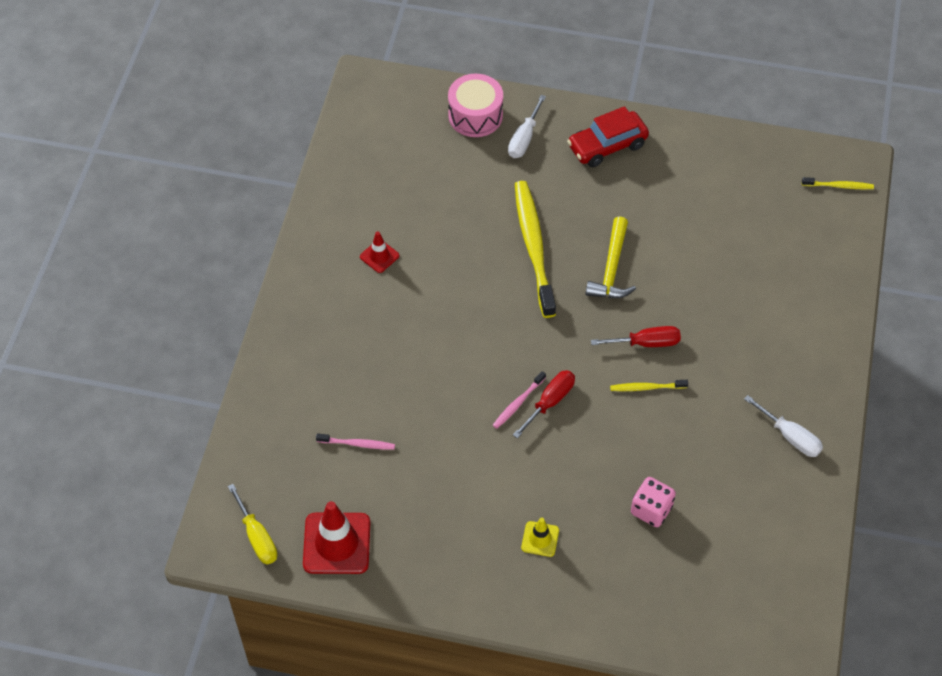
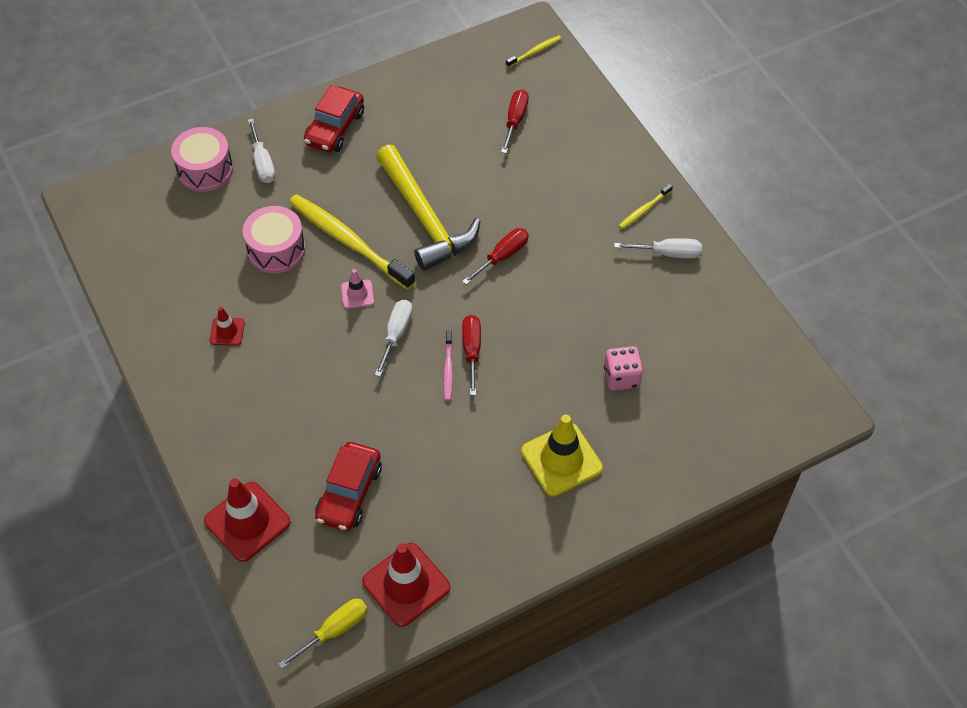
camera: 40 degrees left, 0 degrees up
yellow screwdriver [228,484,277,564] -> yellow screwdriver turned 60 degrees counterclockwise [278,599,368,669]
pink toothbrush [316,433,395,450] -> red car [315,442,382,531]
yellow traffic cone [521,518,559,557] -> yellow traffic cone [521,415,603,497], size x1.92
yellow hammer [586,216,636,298] -> yellow hammer [376,144,480,271], size x1.59
yellow toothbrush [610,380,688,391] -> yellow toothbrush moved to [619,184,673,229]
none -> red traffic cone [204,478,291,562]
none -> pink drum [243,206,305,274]
none -> pink traffic cone [341,269,374,309]
none -> white screwdriver [375,300,413,377]
none -> red screwdriver [501,89,529,154]

